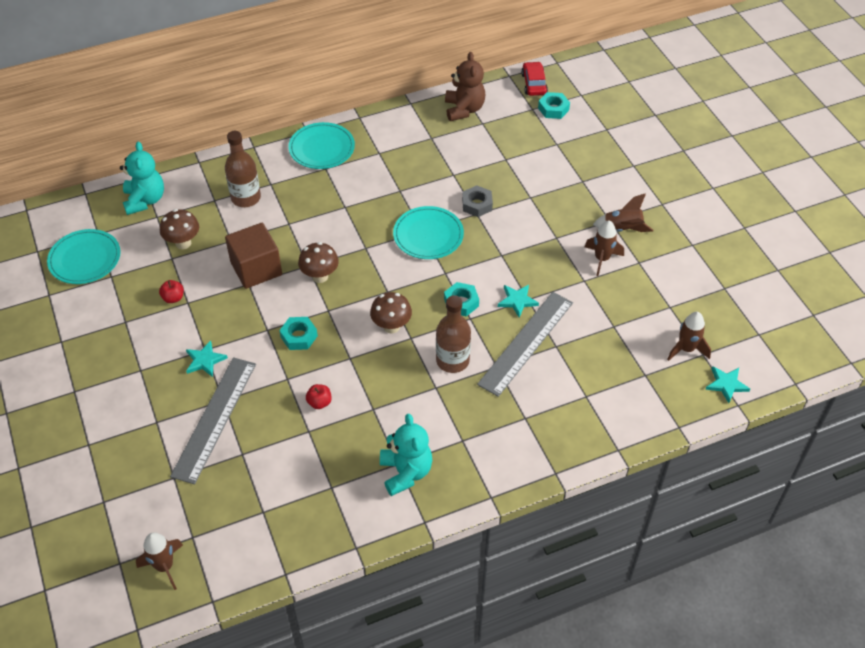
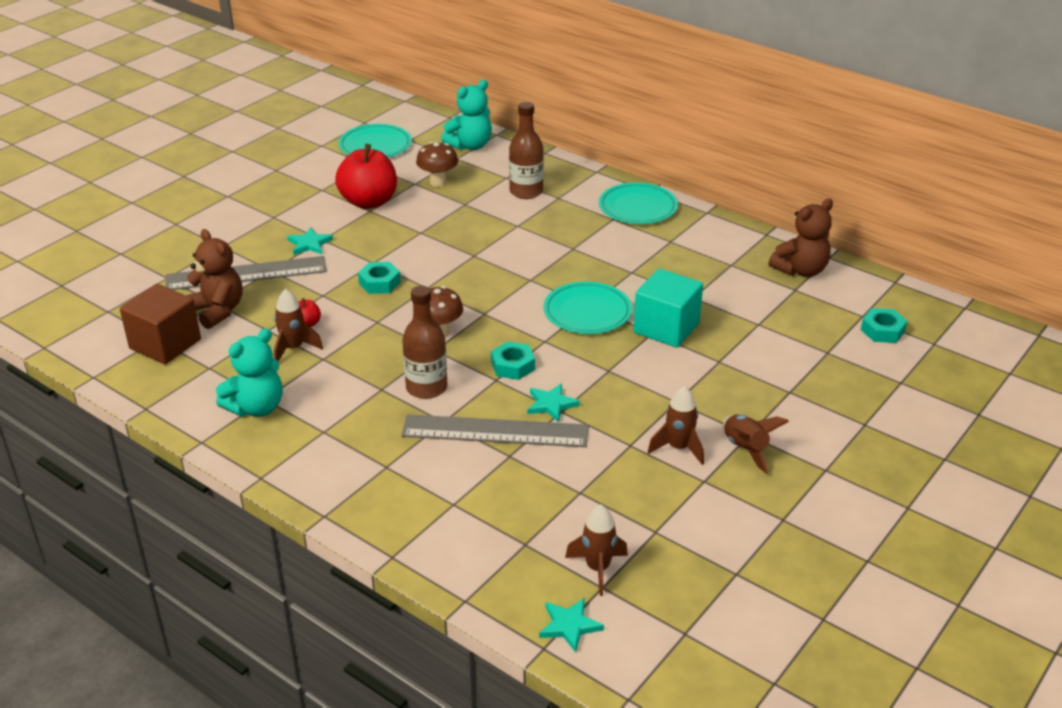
camera: 60 degrees right, 15 degrees down
brown rocket [136,533,183,590] -> brown rocket moved to [274,289,323,361]
red apple [159,280,184,303] -> red apple [335,144,397,209], size x2.40
brown cube [225,223,282,289] -> brown cube moved to [120,284,201,364]
brown mushroom [298,242,339,283] -> none
grey nut [462,185,493,217] -> turquoise cube [633,269,703,348]
red car [521,62,548,96] -> none
none -> brown teddy bear [186,229,242,329]

